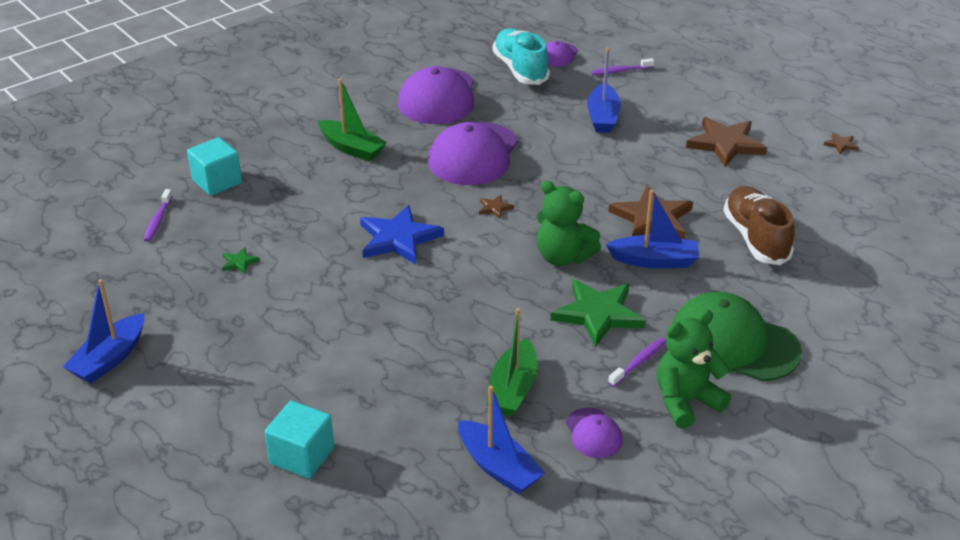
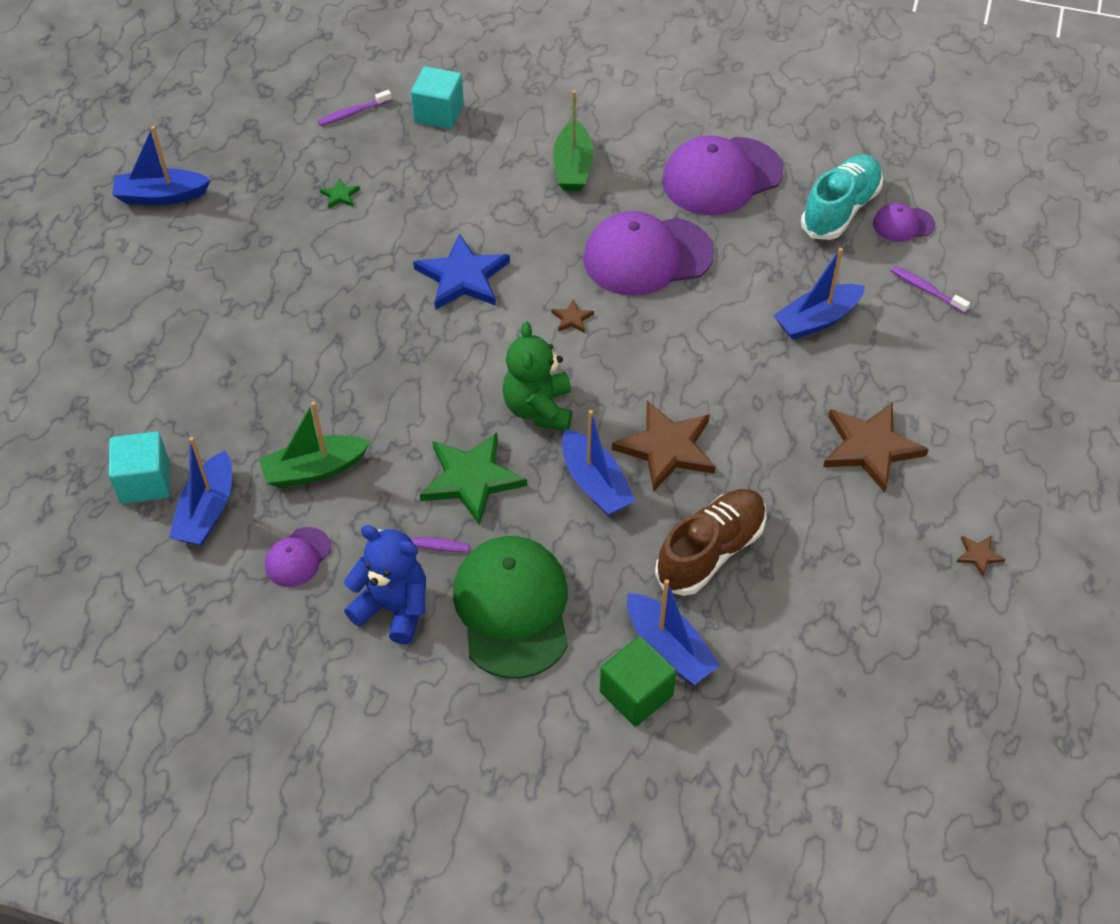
camera: 55 degrees right, 15 degrees up
turquoise cube [265,401,334,479] -> turquoise cube moved to [109,431,170,504]
green teddy bear [657,310,731,429] -> blue teddy bear [344,525,426,644]
none -> green cube [600,636,677,727]
none -> blue boat [627,579,720,685]

